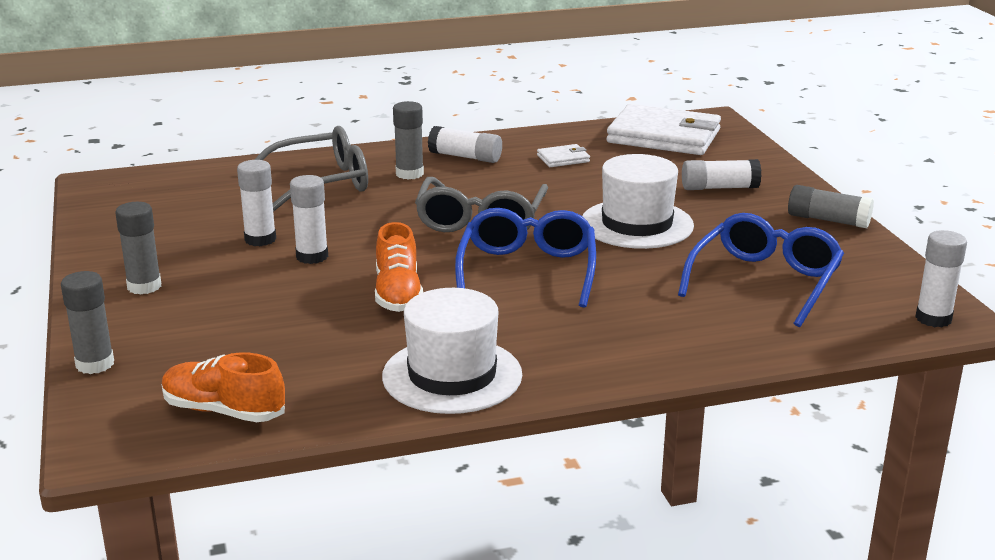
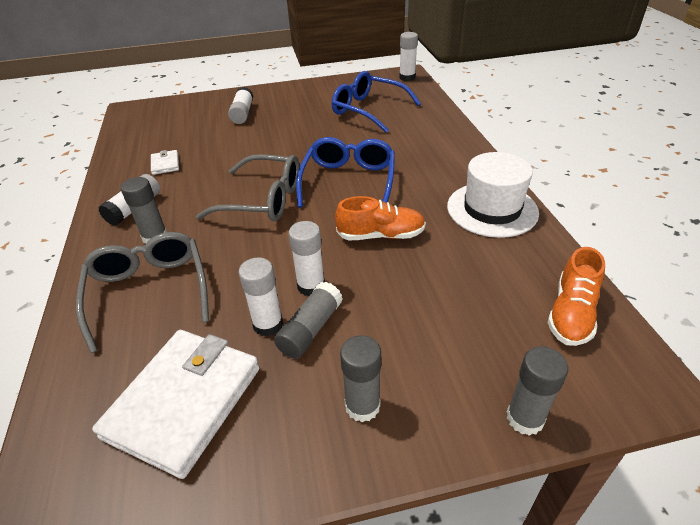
camera: 85 degrees left, 15 degrees up
blue glasses [455,208,596,308] -> blue glasses turned 90 degrees clockwise [296,137,395,208]
white hat [582,154,694,249] -> none
white wallet [607,104,721,155] -> white wallet moved to [92,330,260,479]
grey glue stick [788,185,874,228] -> grey glue stick moved to [274,282,343,359]

